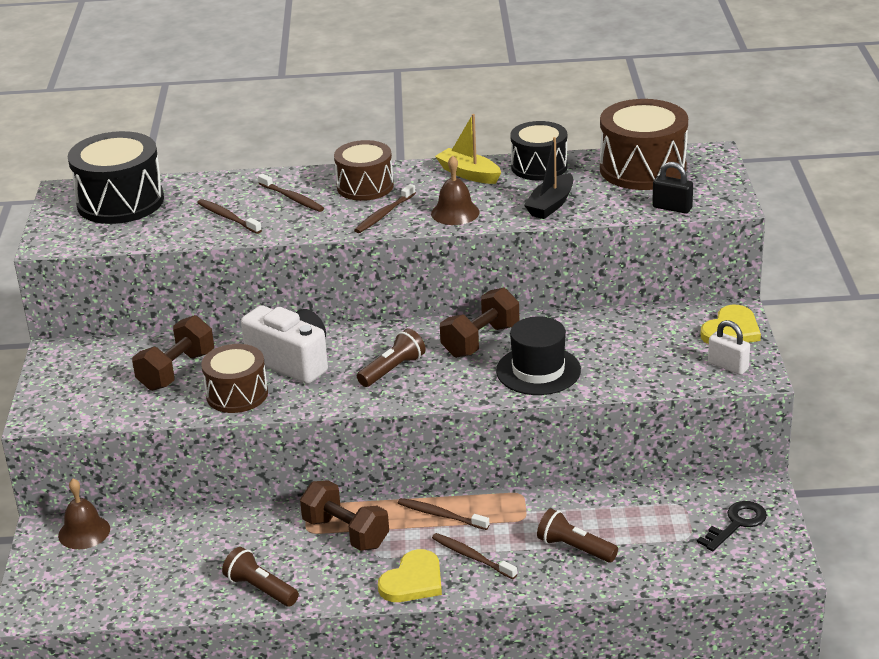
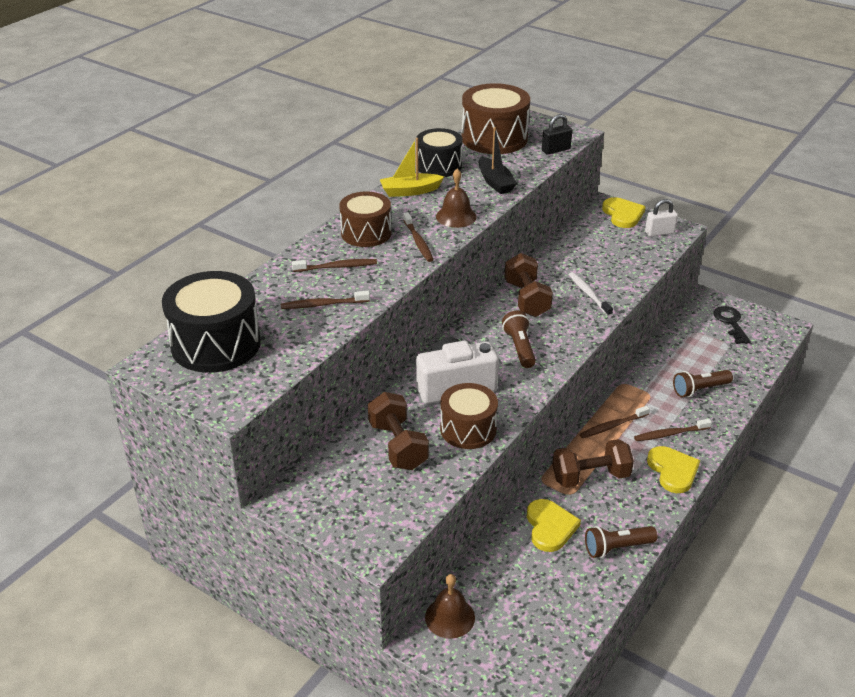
camera: 55 degrees left, 5 degrees up
black hat [496,316,581,395] -> white toothbrush [569,272,613,316]
none -> yellow heart [527,499,581,552]

